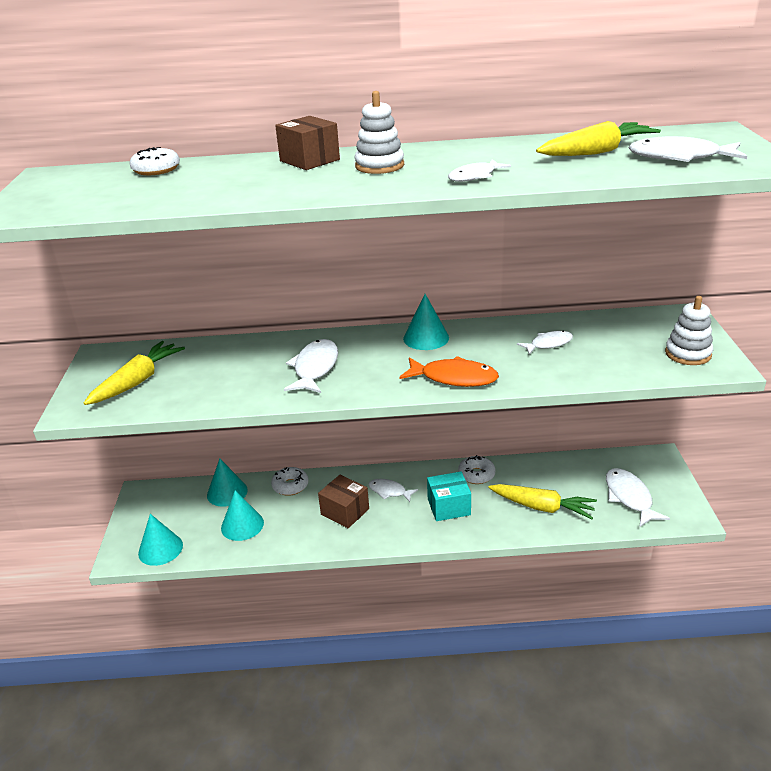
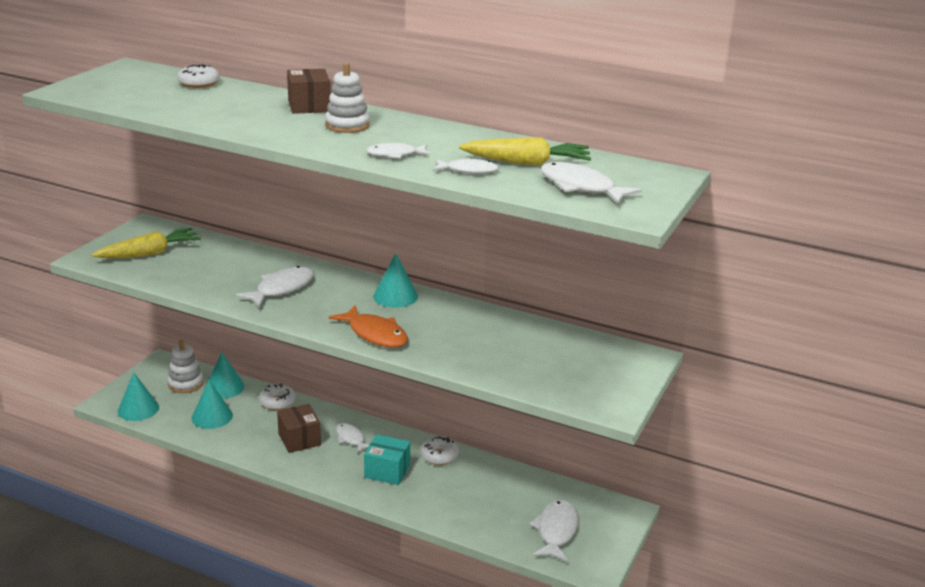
camera: 25 degrees right, 5 degrees down
yellow carrot [488,484,597,519] -> none
white fish [517,331,573,354] -> white fish moved to [433,158,499,174]
white stacking toy [665,296,713,365] -> white stacking toy moved to [167,340,204,393]

